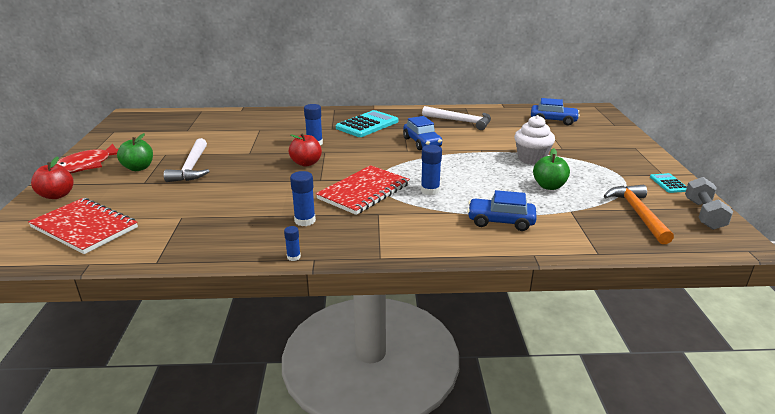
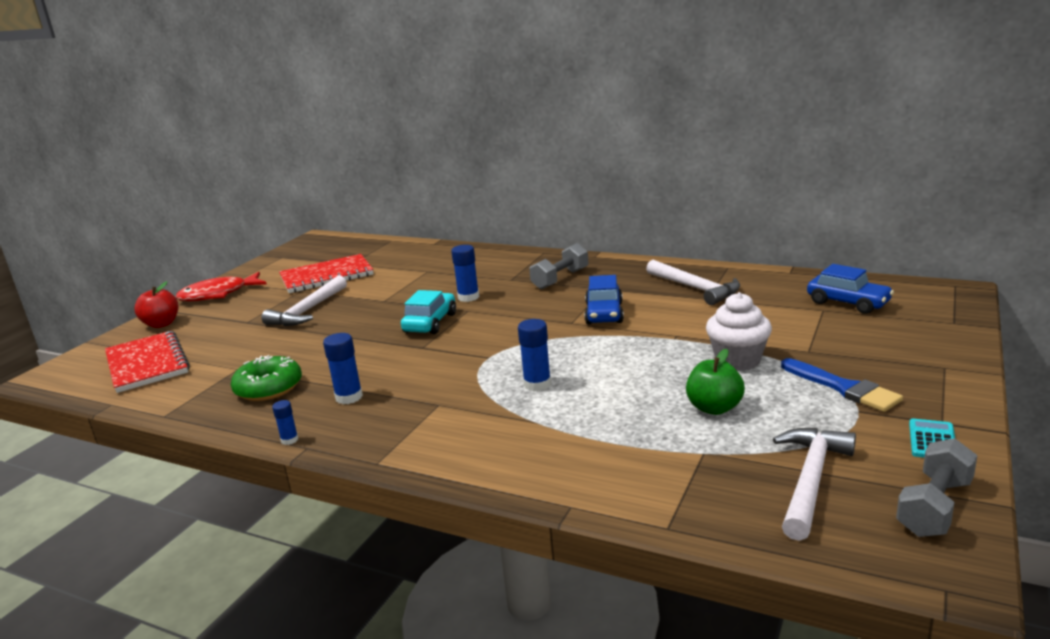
camera: 30 degrees right, 5 degrees down
green apple [117,133,153,171] -> none
red apple [289,133,322,167] -> turquoise car [401,290,456,334]
red notebook [316,165,410,215] -> red notebook moved to [279,254,374,293]
turquoise calculator [336,110,398,137] -> grey dumbbell [529,243,588,290]
blue car [467,190,537,231] -> none
orange hammer [604,185,674,244] -> white hammer [773,428,856,541]
none -> green donut [231,355,302,401]
none -> blue brush [781,358,903,412]

